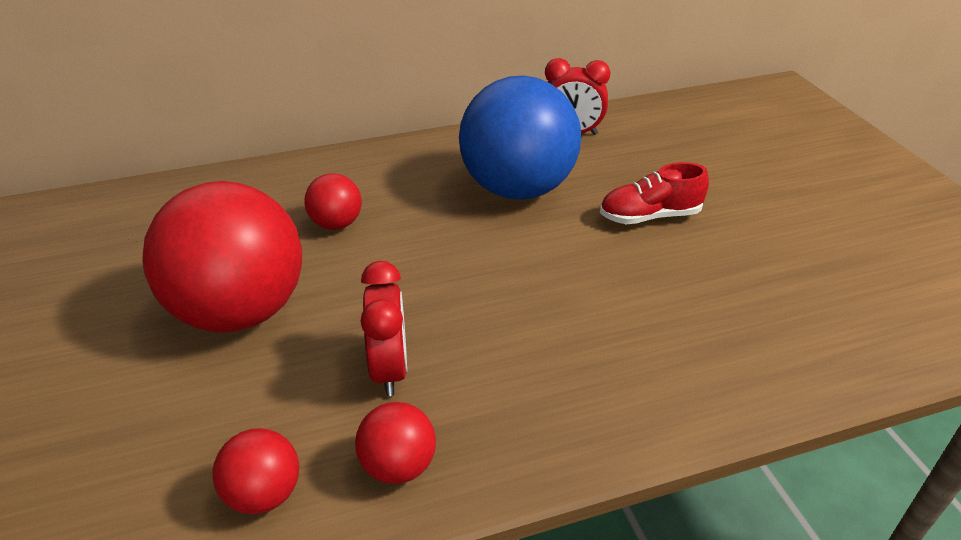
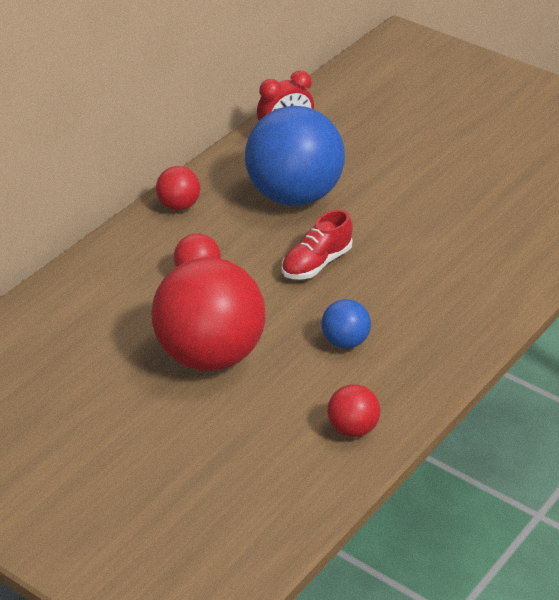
camera: 35 degrees left, 0 degrees up
red ball [355,402,436,484] -> red ball moved to [156,166,200,211]
red clock [360,261,407,396] -> blue ball [321,299,371,349]
red shoe [600,162,709,224] -> red shoe moved to [282,210,352,280]

